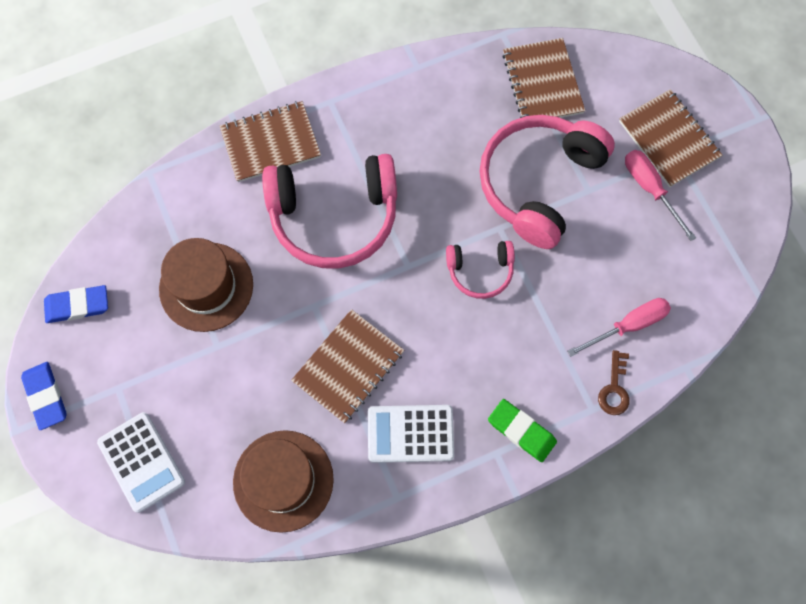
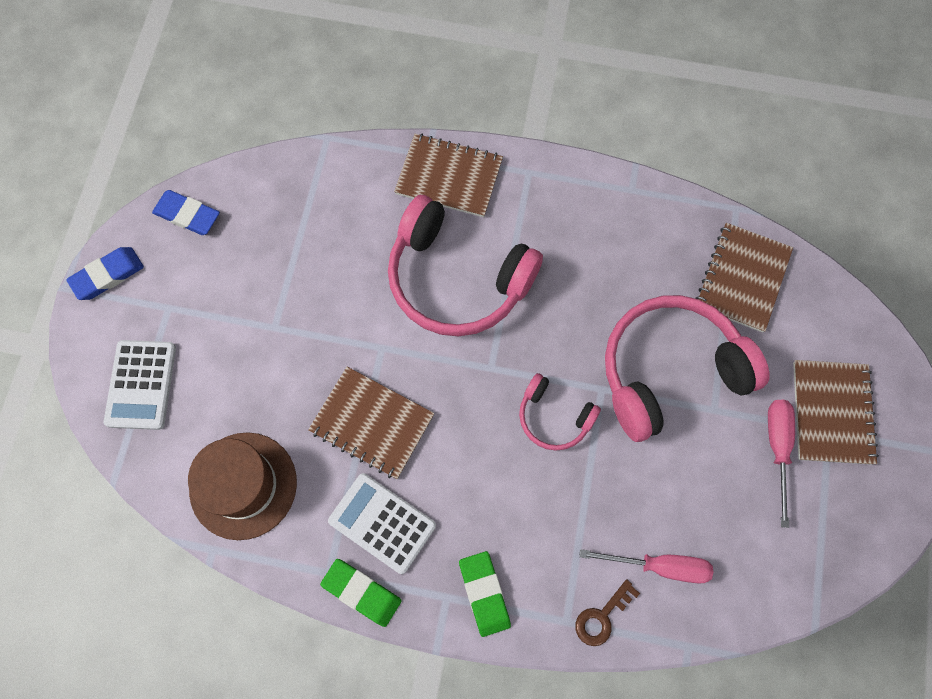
camera: 35 degrees right, 0 degrees up
blue eraser [21,362,67,430] -> blue eraser turned 45 degrees clockwise [66,247,144,300]
brown hat [159,238,253,332] -> none
brown notebook [291,309,404,423] -> brown notebook turned 45 degrees clockwise [308,367,434,479]
none -> green eraser [320,559,402,627]

